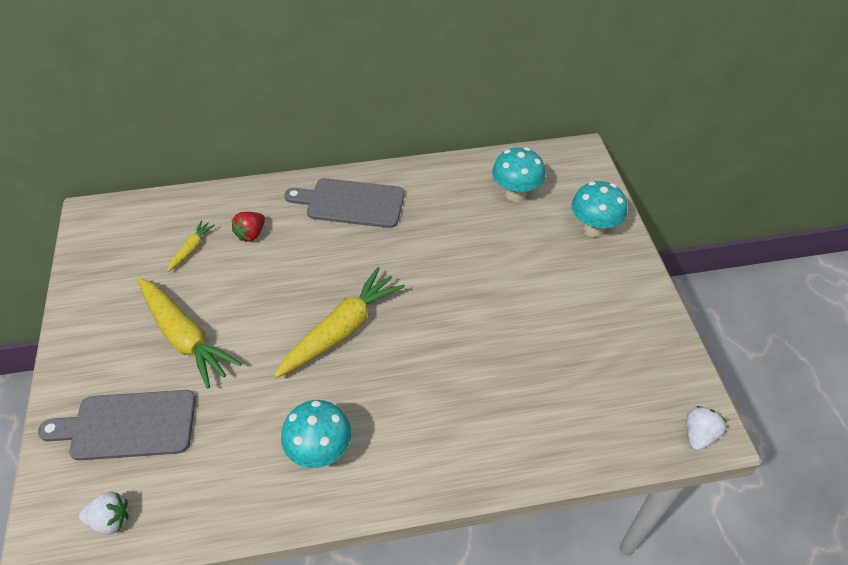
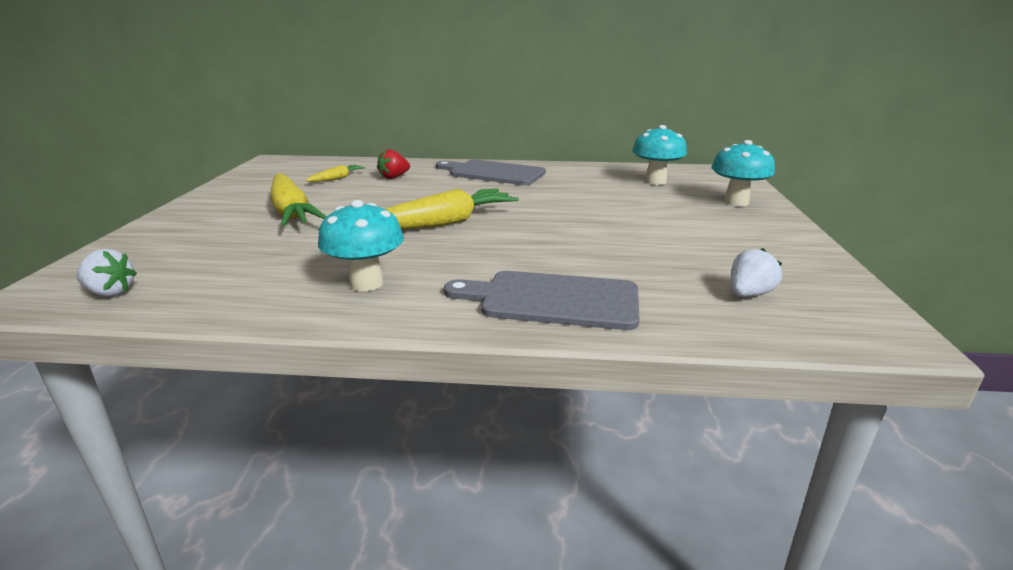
camera: 15 degrees right, 25 degrees down
grey cutting board [38,390,196,461] -> grey cutting board moved to [444,271,640,330]
white strawberry [686,406,726,451] -> white strawberry moved to [731,248,782,297]

